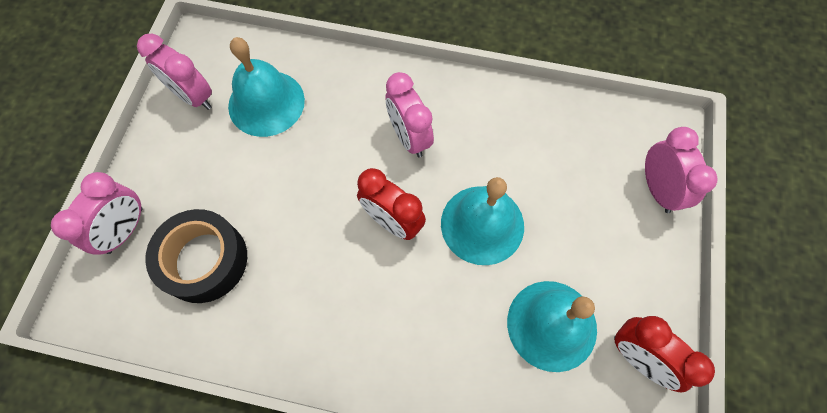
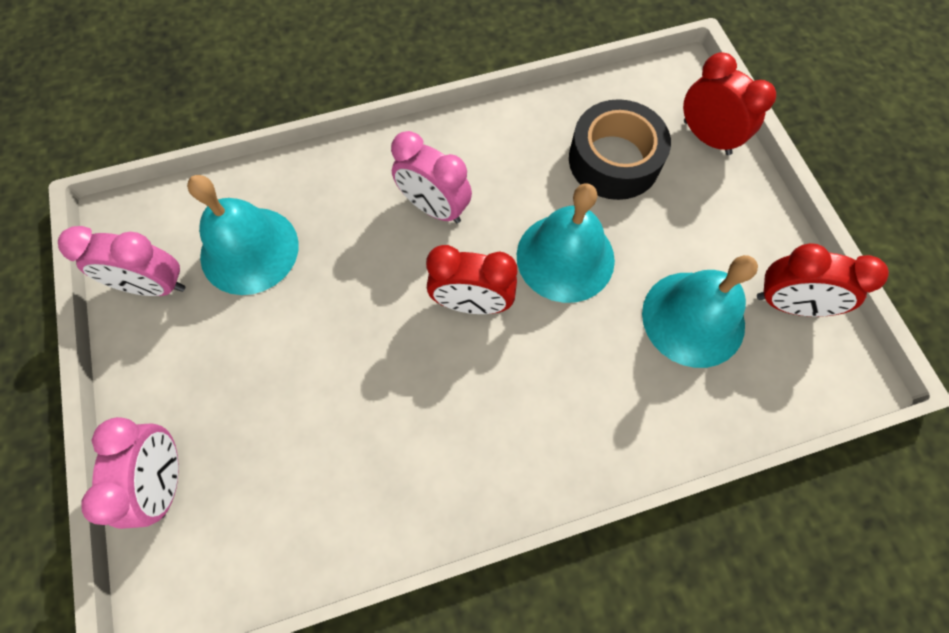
camera: 30 degrees left, 0 degrees up
black tape [145,209,247,303] -> black tape moved to [569,99,671,200]
pink clock [645,127,718,213] -> red clock [683,52,776,155]

